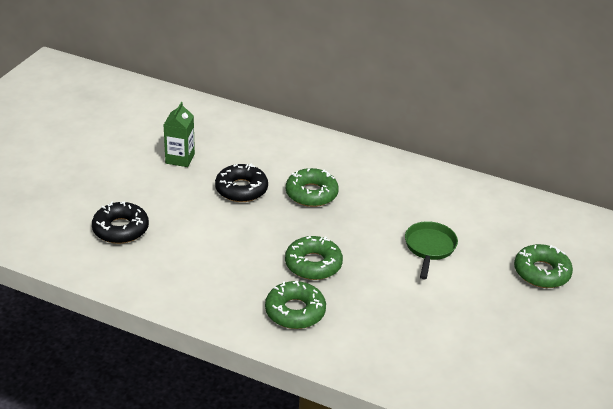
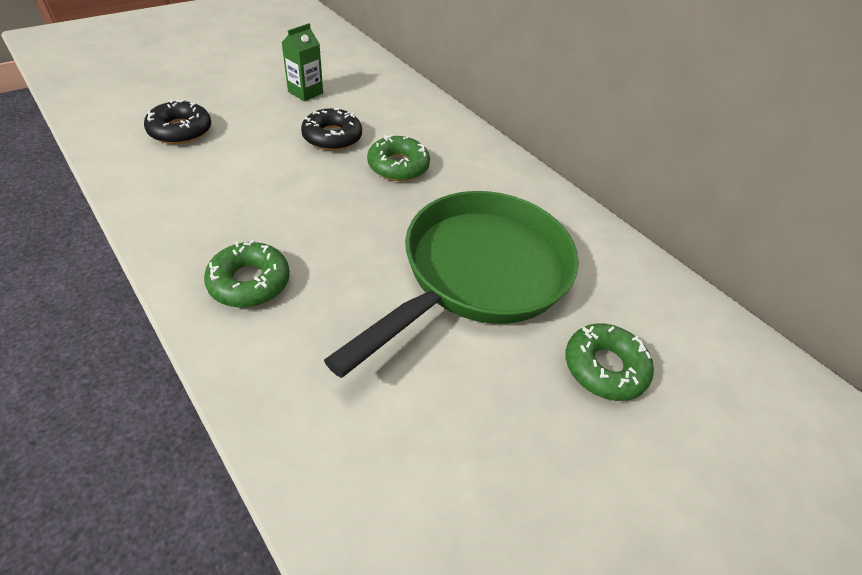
camera: 25 degrees right, 10 degrees up
green donut [285,236,343,280] -> none
green pan [405,221,458,279] -> green pan [324,191,579,378], size x2.40

